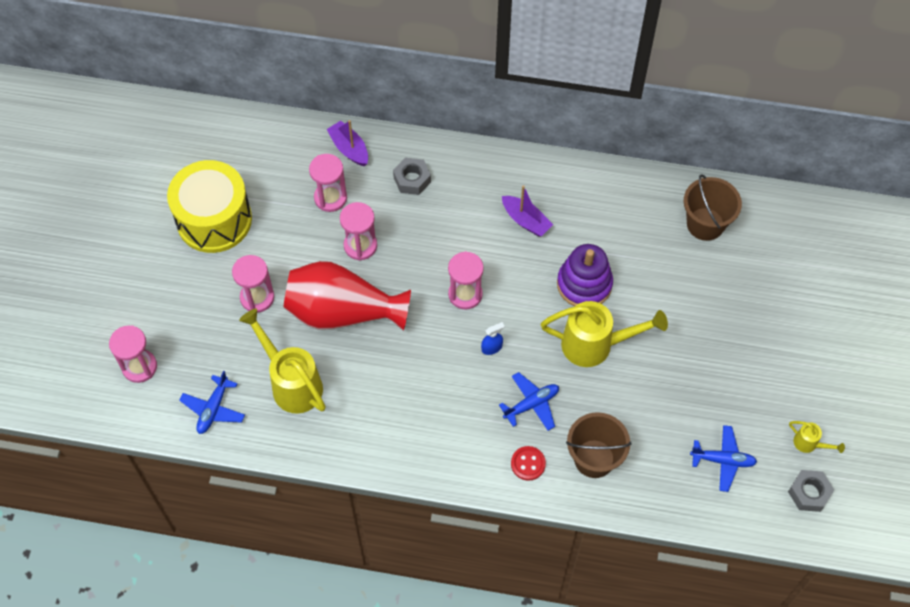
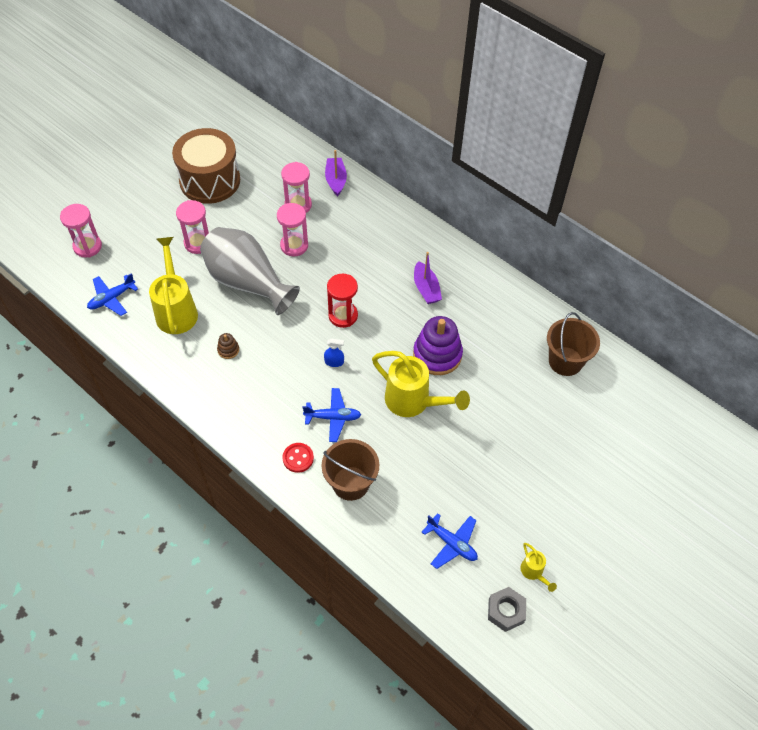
camera: 30 degrees right, 5 degrees down
yellow drum [167,160,252,253] -> brown drum [172,128,240,204]
red vase [283,261,411,331] -> grey vase [200,227,300,315]
grey nut [393,158,431,195] -> none
pink hourglass [448,251,484,310] -> red hourglass [327,274,358,328]
none -> brown stacking toy [217,333,239,359]

